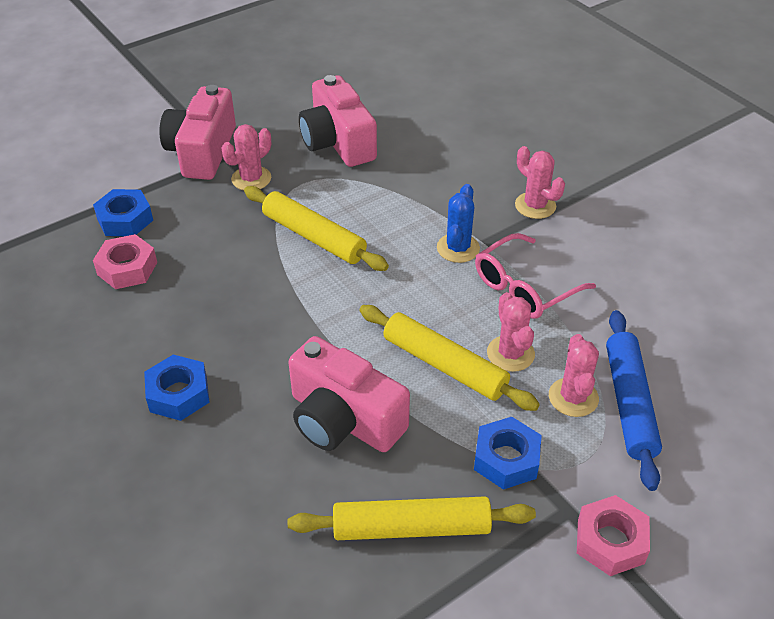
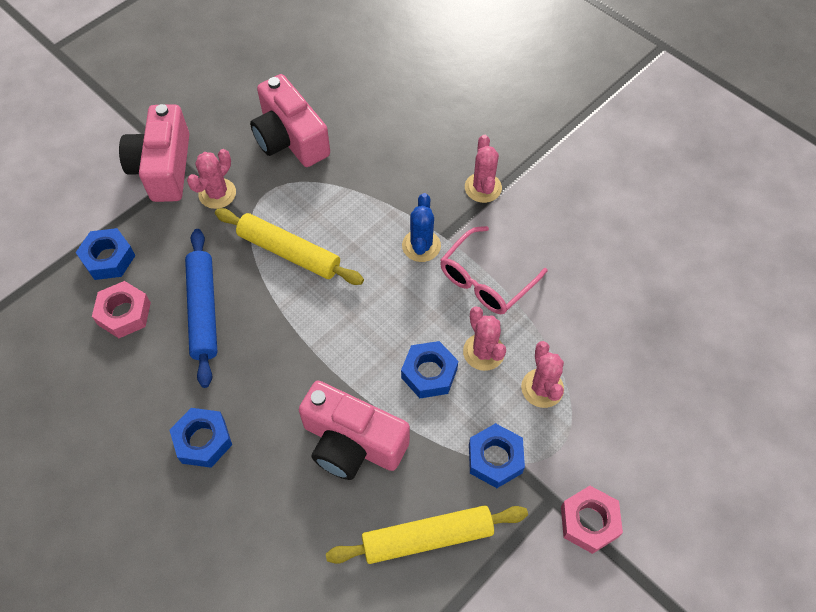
camera: 10 degrees left, 15 degrees up
yellow rolling pin [359,305,540,411] -> blue nut [401,341,458,398]
pink cactus [515,146,565,219] -> pink cactus turned 45 degrees clockwise [465,135,502,203]
blue rolling pin [606,310,662,491] -> blue rolling pin moved to [185,229,218,388]

